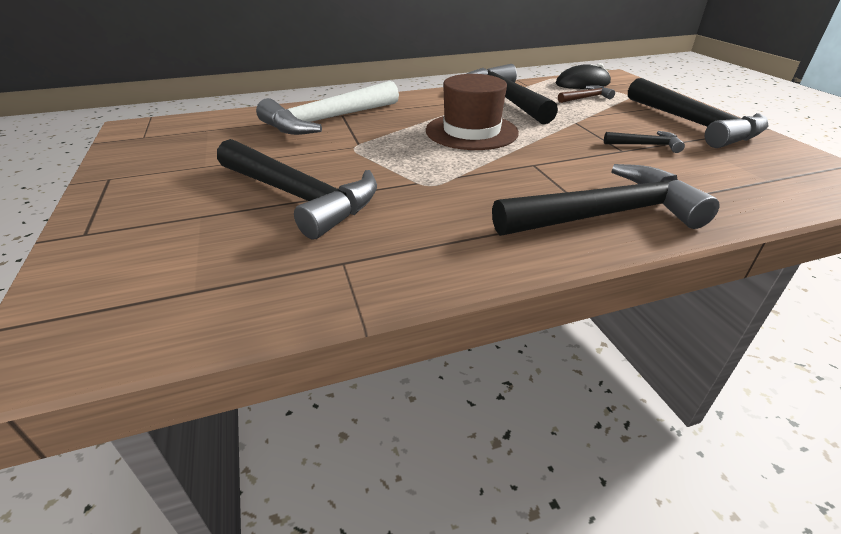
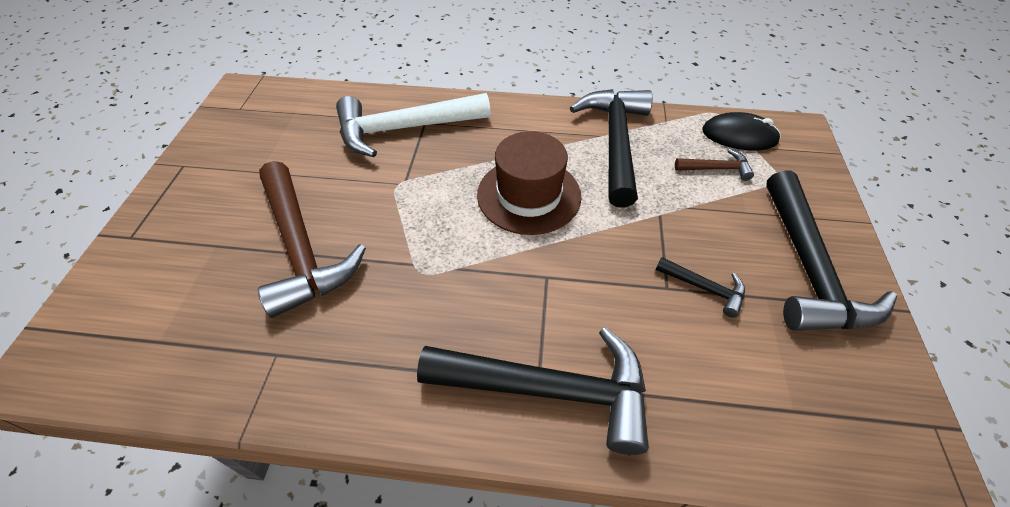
camera: 25 degrees right, 15 degrees up
black hammer [217,139,377,239] -> brown hammer [258,161,366,318]

